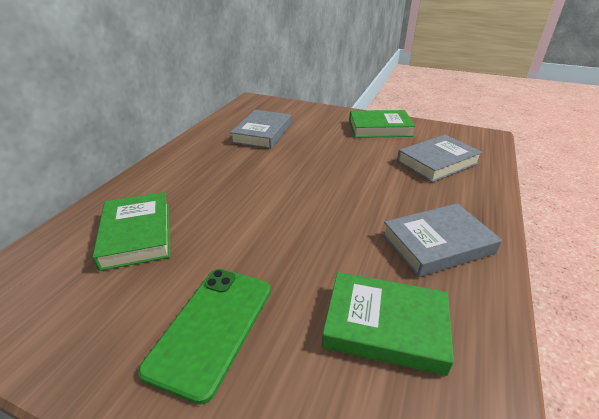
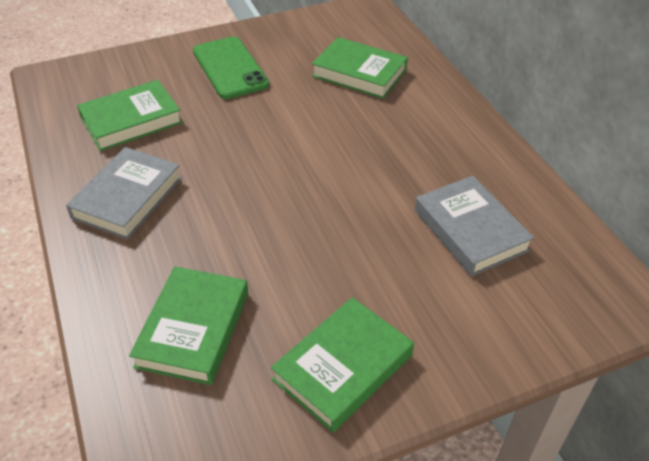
camera: 135 degrees right, 10 degrees up
grey book [397,135,483,182] -> green book [129,266,248,385]

